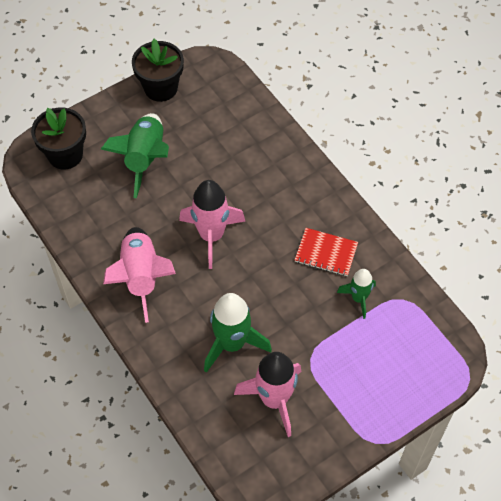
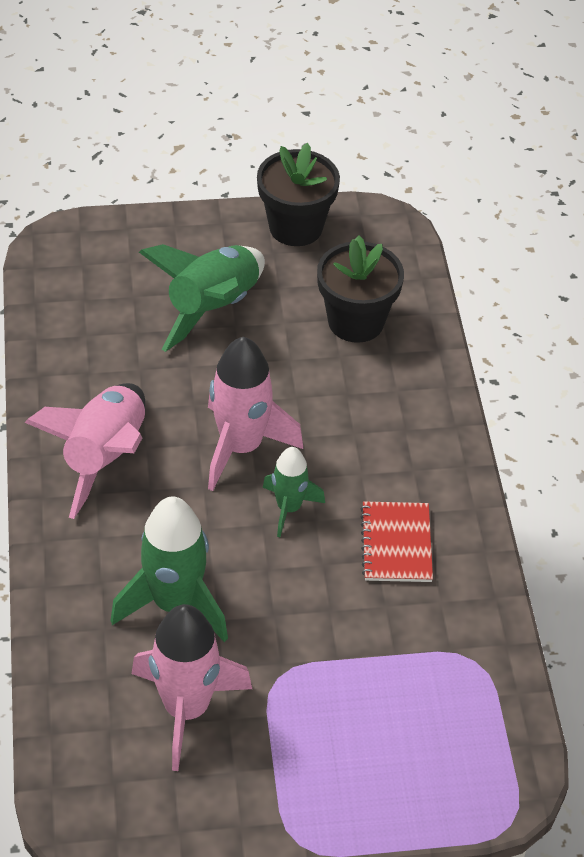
camera: 25 degrees right, 10 degrees down
black flower pot [31,107,86,170] -> black flower pot moved to [317,236,404,343]
red notebook [295,228,358,276] -> red notebook turned 45 degrees clockwise [360,501,433,582]
green rocket [337,269,376,319] -> green rocket moved to [263,447,325,537]

